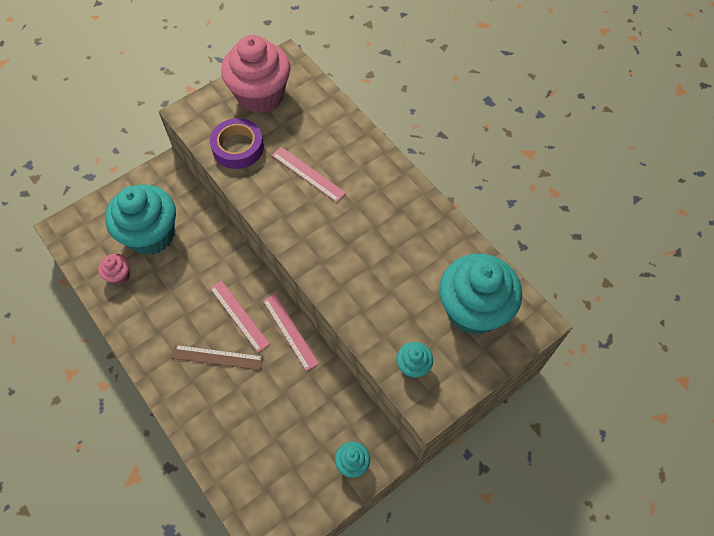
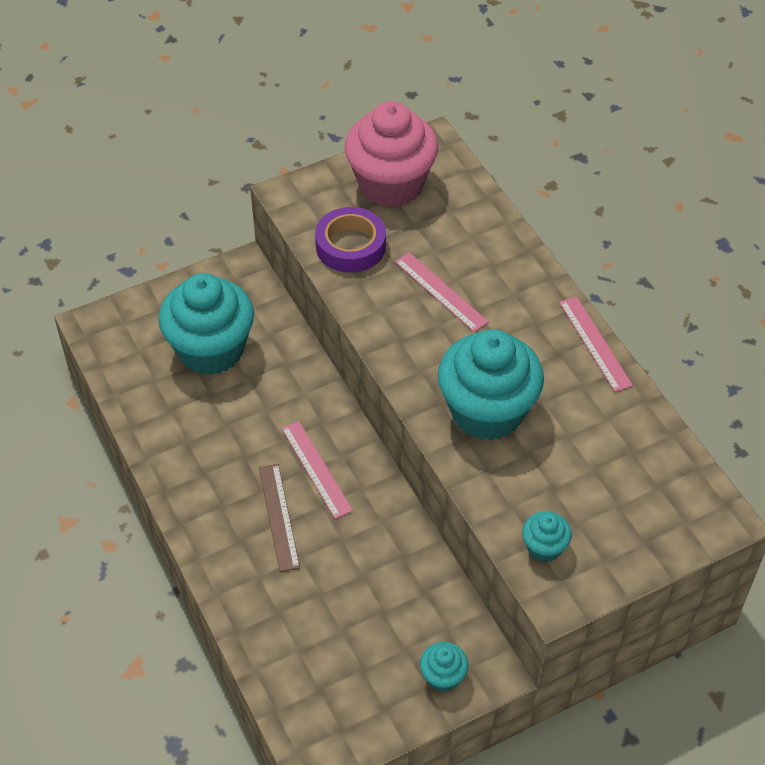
camera: 10 degrees right, 10 degrees down
pink cupcake [98,254,130,285] -> none
brown ruler [172,345,263,370] -> brown ruler turned 60 degrees clockwise [259,464,300,572]
pink ruler [263,294,319,371] -> pink ruler moved to [559,296,633,392]
turquoise cupcake [439,253,522,335] -> turquoise cupcake moved to [438,329,544,441]

